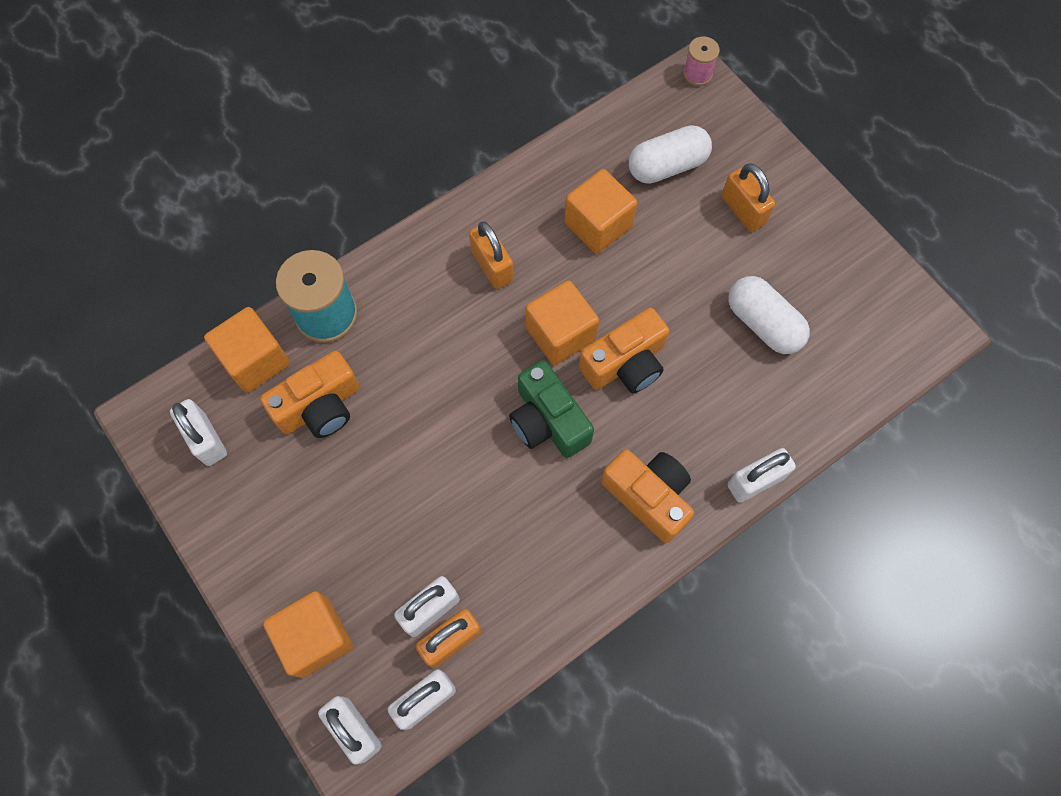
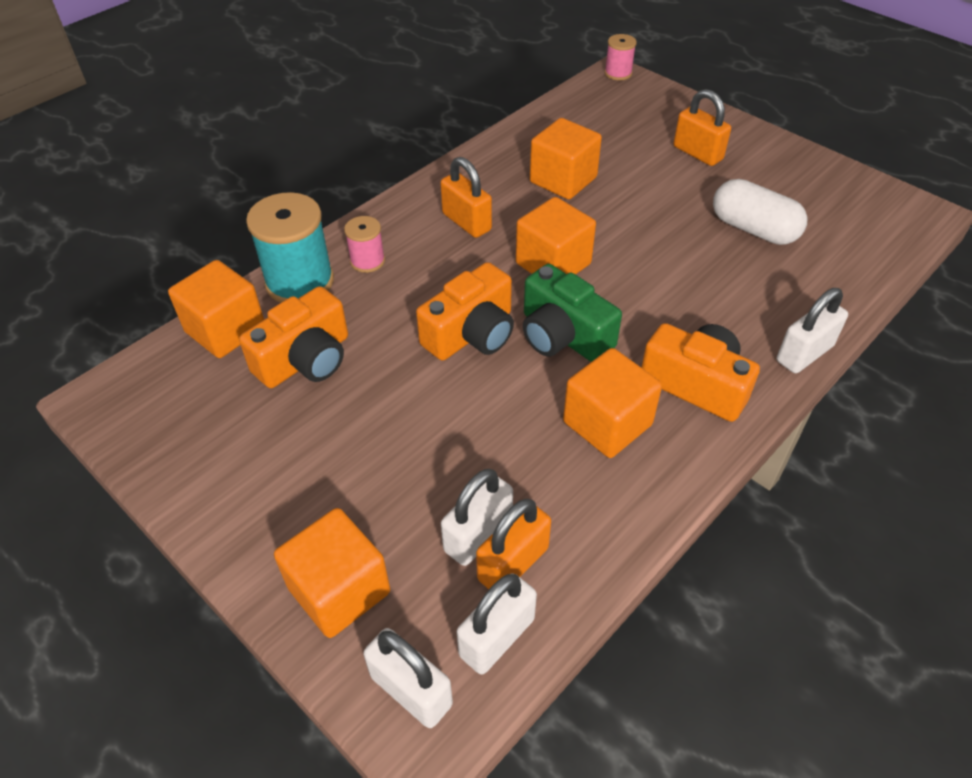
camera: 10 degrees left, 20 degrees down
white padlock [170,399,227,466] -> none
orange camera [579,308,669,394] -> orange camera moved to [416,262,514,360]
white capsule [629,125,712,184] -> none
none -> pink spool [344,216,385,273]
none -> orange cube [563,348,662,458]

